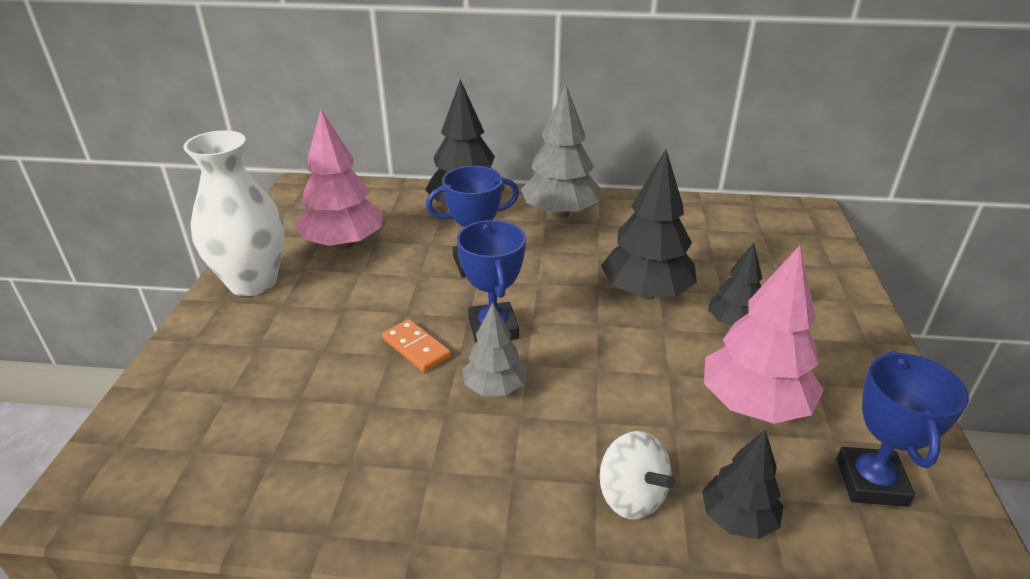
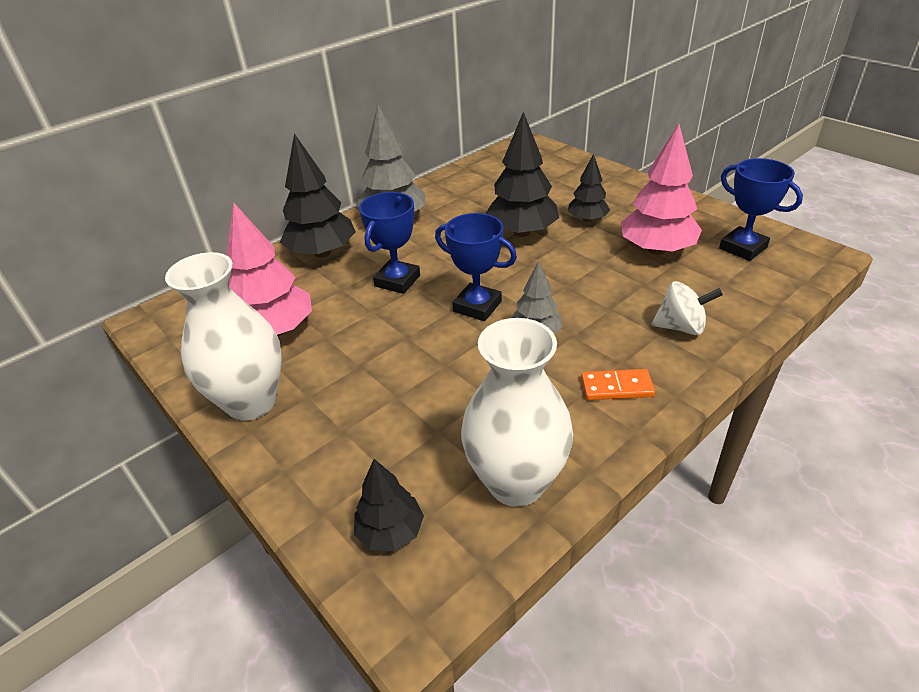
camera: 45 degrees left, 5 degrees up
orange domino [382,319,451,372] -> orange domino moved to [581,369,655,400]
black tree [702,429,783,539] -> black tree moved to [354,459,424,551]
none -> white vase [461,318,573,507]

